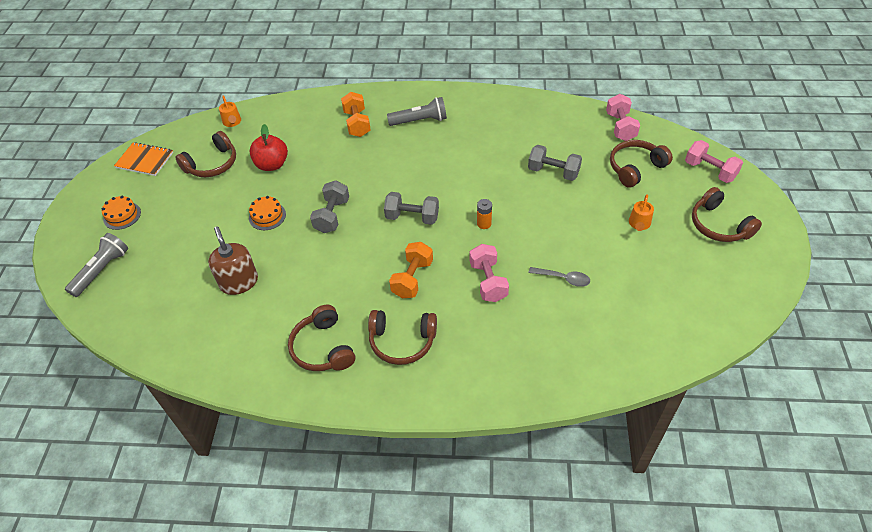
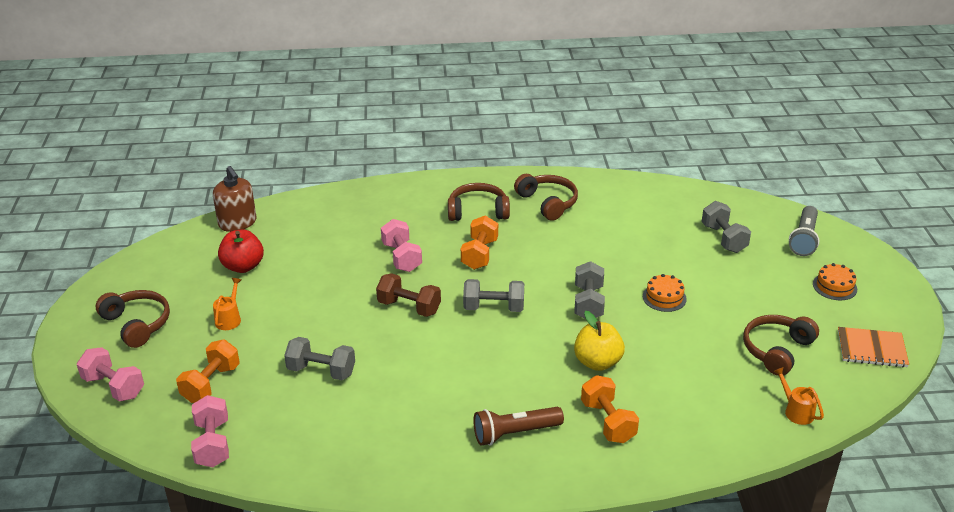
camera: 170 degrees right, 15 degrees down
brown soap dispenser [208,226,258,295] -> brown soap dispenser moved to [213,166,256,232]
red apple [250,124,288,171] -> red apple moved to [218,229,264,273]
grey flashlight [387,97,447,126] -> brown flashlight [473,407,564,446]
orange battery [477,199,492,229] -> brown dumbbell [376,273,441,317]
grey spoon [528,267,590,287] -> none
brown headphones [610,140,673,188] -> orange dumbbell [176,340,240,403]
none -> yellow apple [574,311,625,371]
none -> grey dumbbell [702,201,751,253]

